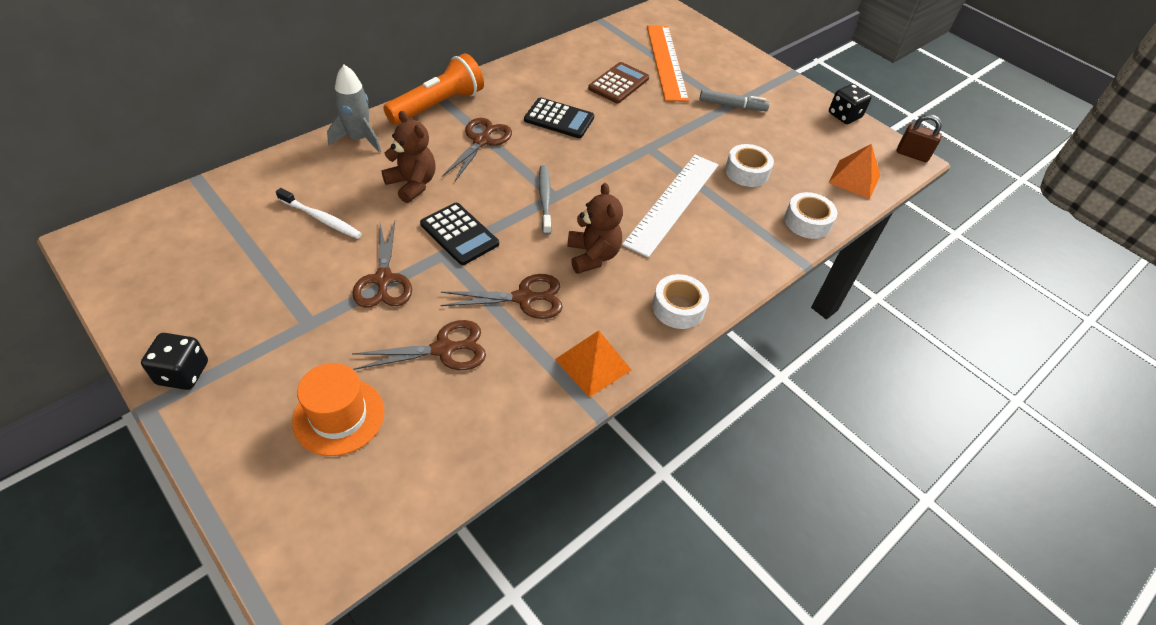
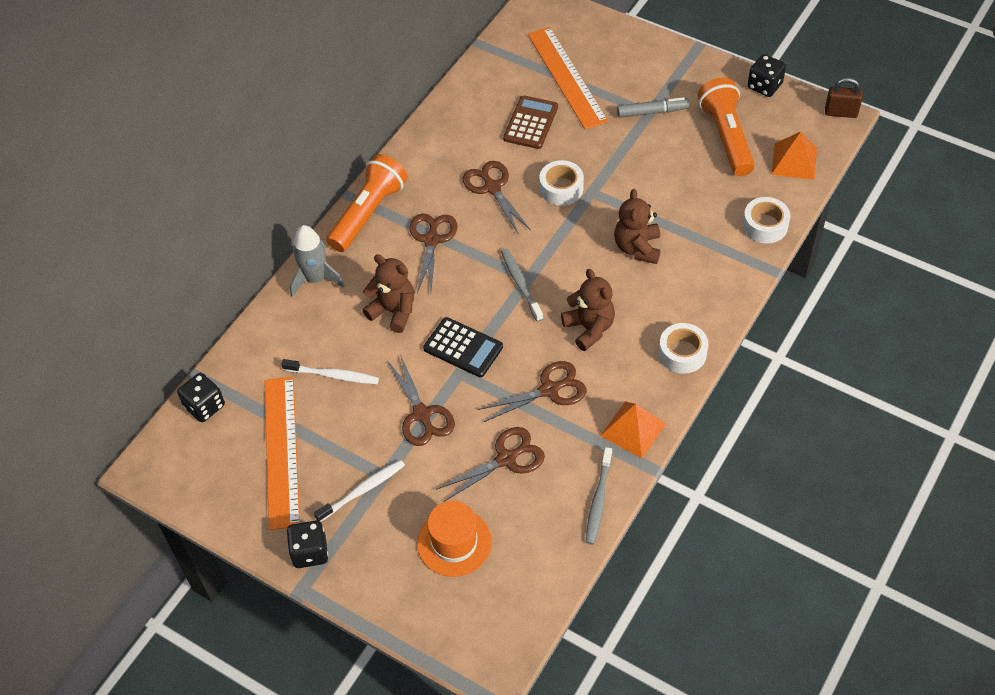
camera: 10 degrees left, 5 degrees up
black calculator [524,97,594,138] -> brown scissors [463,161,531,235]
white ruler [622,155,718,258] -> brown teddy bear [614,189,661,264]
white tape [725,144,774,187] -> white tape moved to [540,160,584,205]
none -> black dice [177,373,225,422]
none -> orange ruler [264,377,300,530]
none -> white toothbrush [314,460,405,522]
none -> grey toothbrush [586,447,612,545]
none -> orange flashlight [698,77,755,176]

